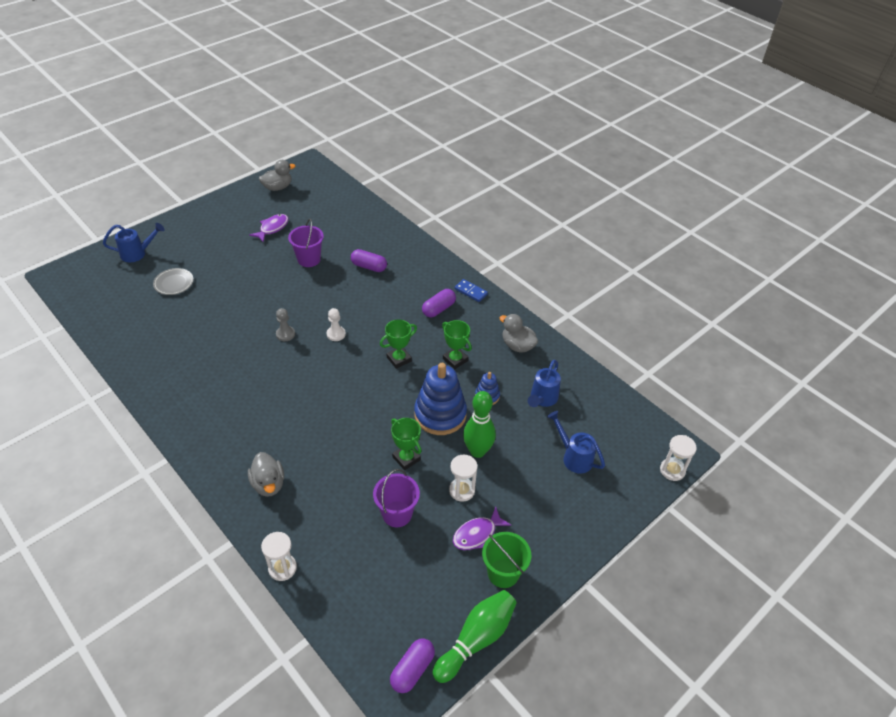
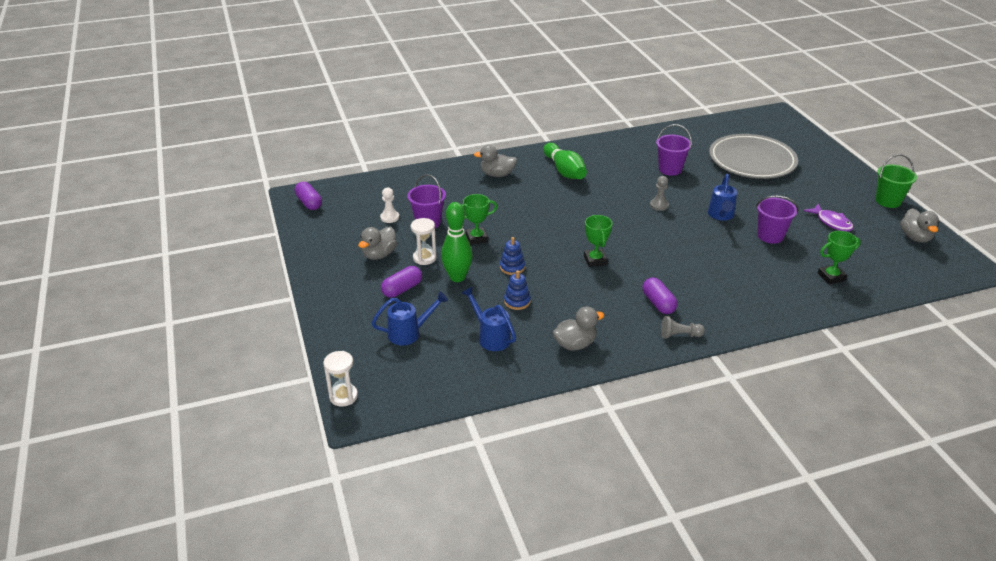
camera: 115 degrees right, 10 degrees down
blue watering can [103,223,164,262] -> blue watering can moved to [708,174,737,221]
grey plate [153,268,194,295] -> grey plate [709,134,798,179], size x2.30
white hourglass [261,532,297,581] -> none
white pawn [327,308,346,341] -> white pawn moved to [380,188,399,223]
purple capsule [351,249,387,272] -> purple capsule moved to [381,266,422,298]
blue stacking toy [414,363,467,435] -> blue stacking toy [500,237,525,275], size x0.49
green bowling pin [432,590,517,683] -> green bowling pin moved to [543,143,587,179]
green trophy [442,320,472,369] -> green trophy moved to [818,231,861,284]
purple fish [453,507,511,550] -> grey duck [358,227,397,260]
blue domino [455,279,488,302] -> grey pawn [661,316,705,339]
green bucket [482,532,531,588] -> green bucket moved to [876,154,917,208]
none -> purple bucket [656,124,692,176]

